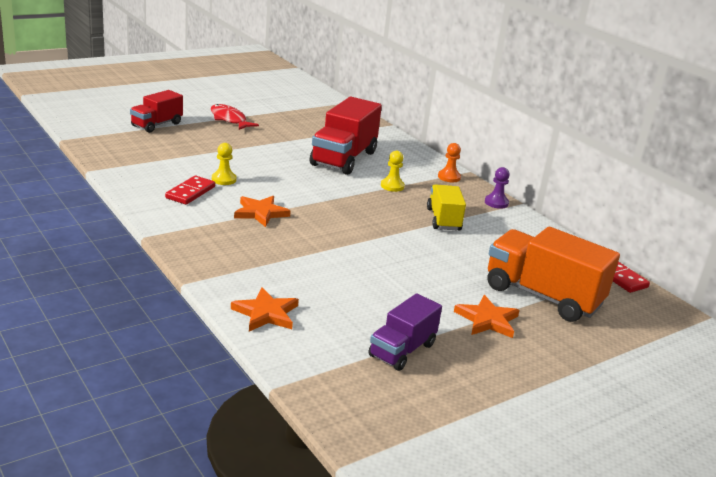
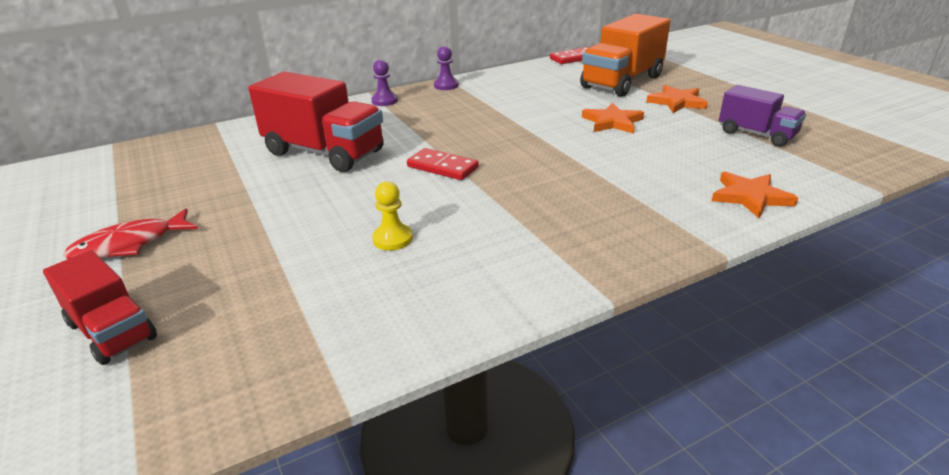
camera: 80 degrees left, 5 degrees up
red domino [165,176,215,205] -> red domino moved to [407,148,479,180]
orange star [234,196,291,227] -> orange star moved to [582,103,644,134]
yellow pawn [381,151,405,192] -> none
yellow truck [427,185,466,230] -> none
orange pawn [438,143,461,182] -> purple pawn [371,60,398,106]

